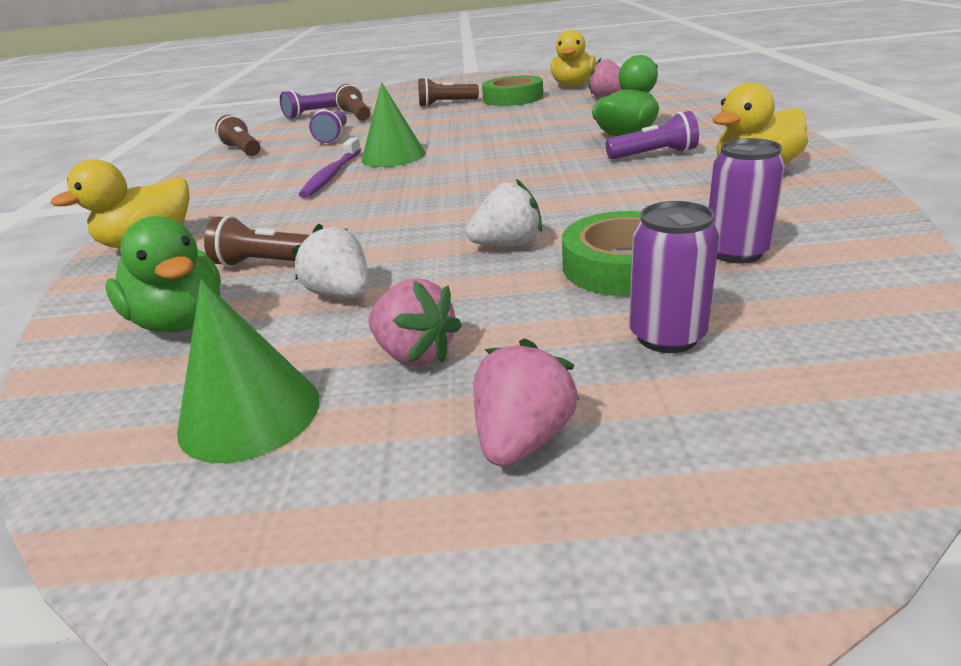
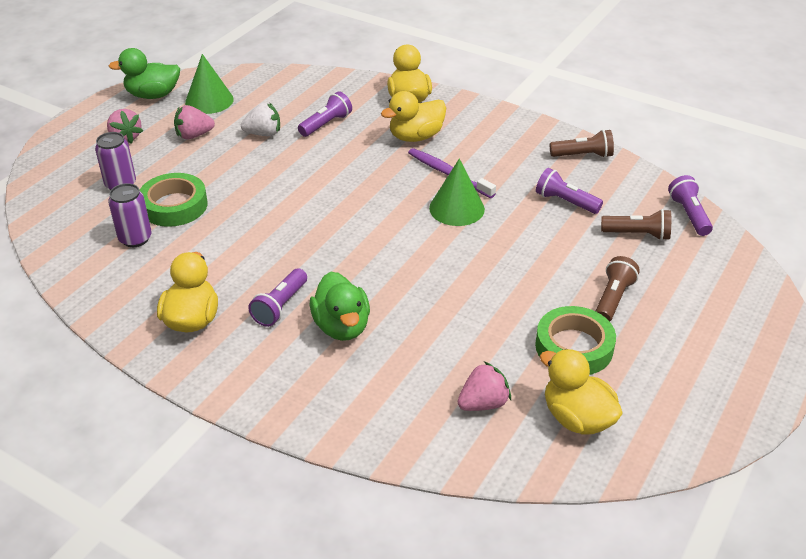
camera: 120 degrees right, 10 degrees up
green duck [105,216,221,333] -> green duck moved to [109,48,180,99]
brown flashlight [204,215,310,267] -> purple flashlight [298,91,352,137]
white strawberry [466,179,542,246] -> none
none -> yellow duck [381,91,446,142]

